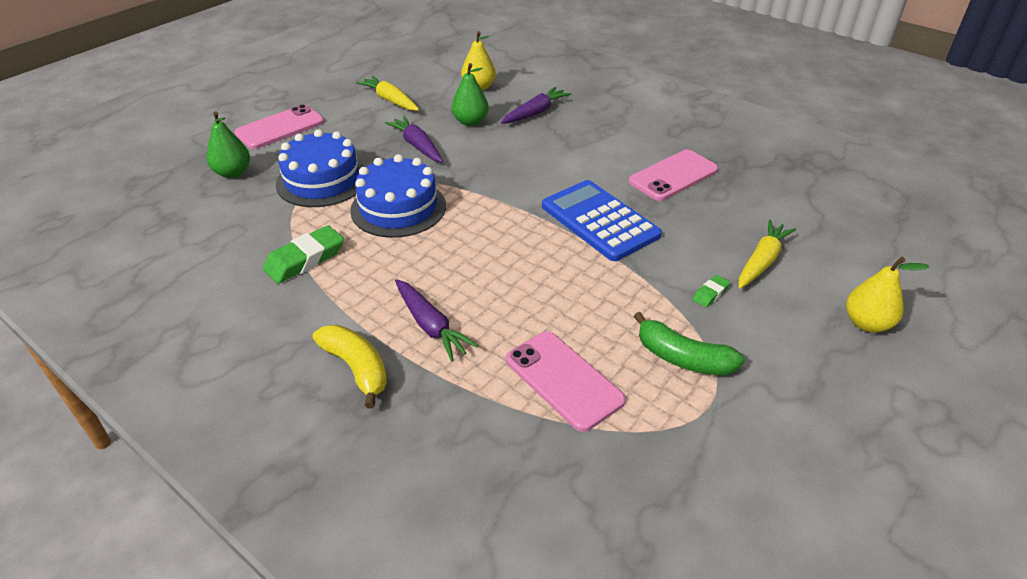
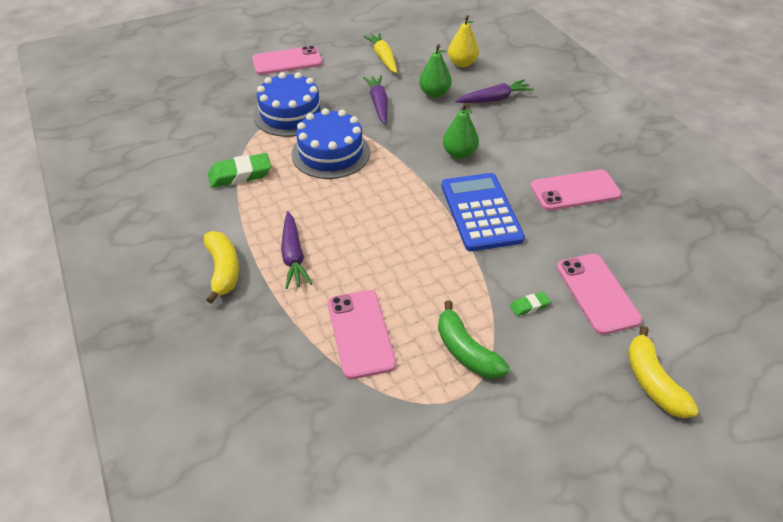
camera: 25 degrees right, 5 degrees up
green pear [206,111,250,178] -> green pear moved to [443,103,479,159]
yellow carrot [739,220,796,289] -> pink phone [557,254,642,335]
yellow pear [846,257,929,333] -> yellow banana [628,326,699,418]

